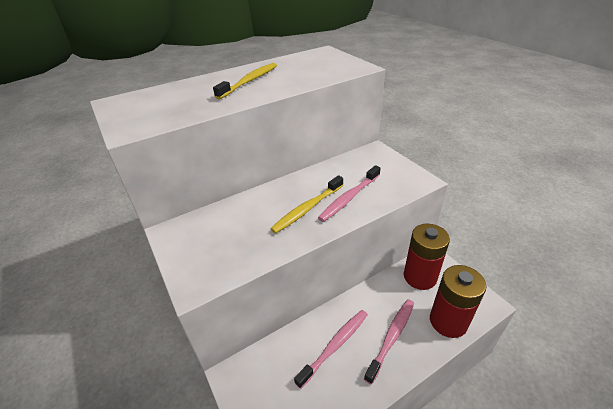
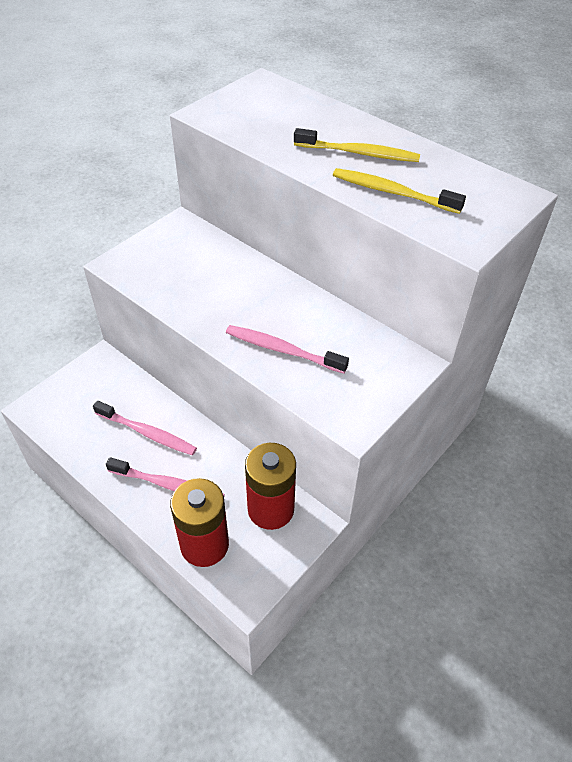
camera: 70 degrees right, 10 degrees up
yellow toothbrush [270,175,343,233] -> yellow toothbrush moved to [333,168,466,214]

